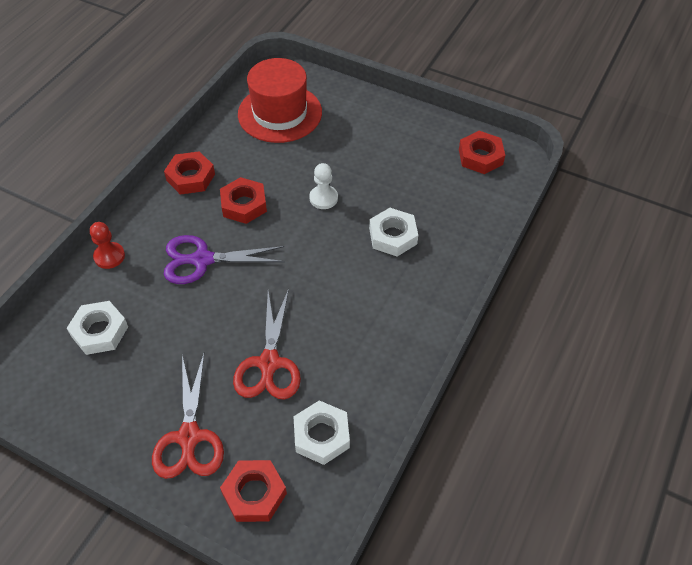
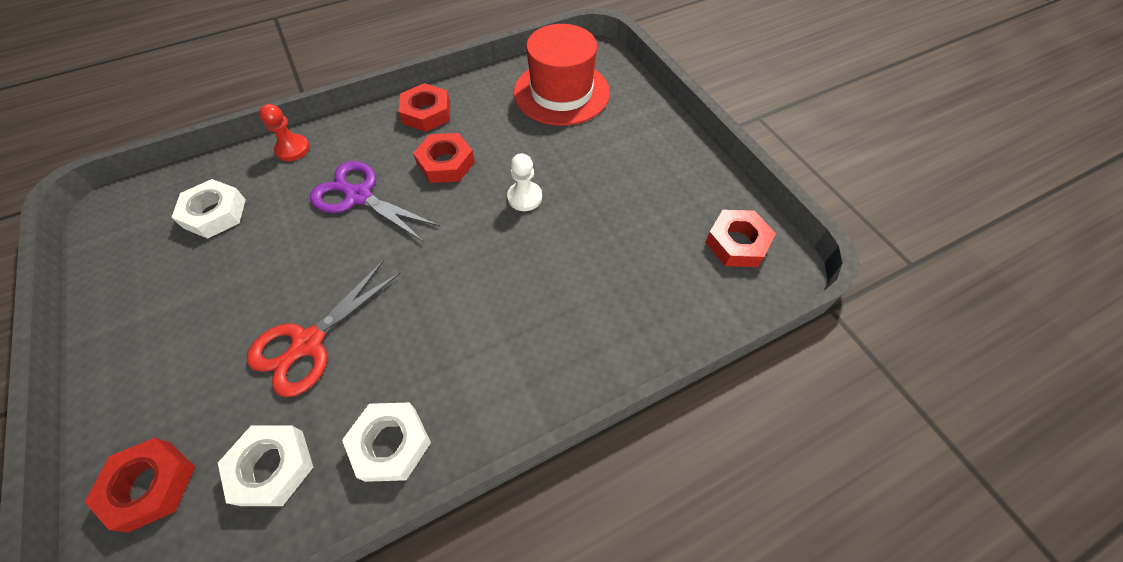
camera: 35 degrees right, 5 degrees up
red scissors [152,354,224,479] -> none
white nut [369,208,418,256] -> white nut moved to [342,403,431,482]

